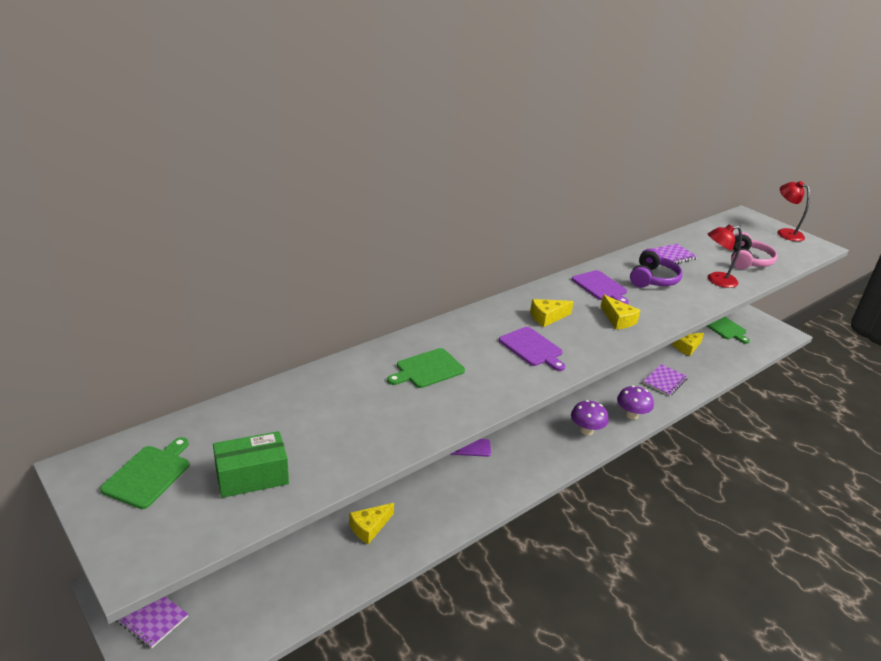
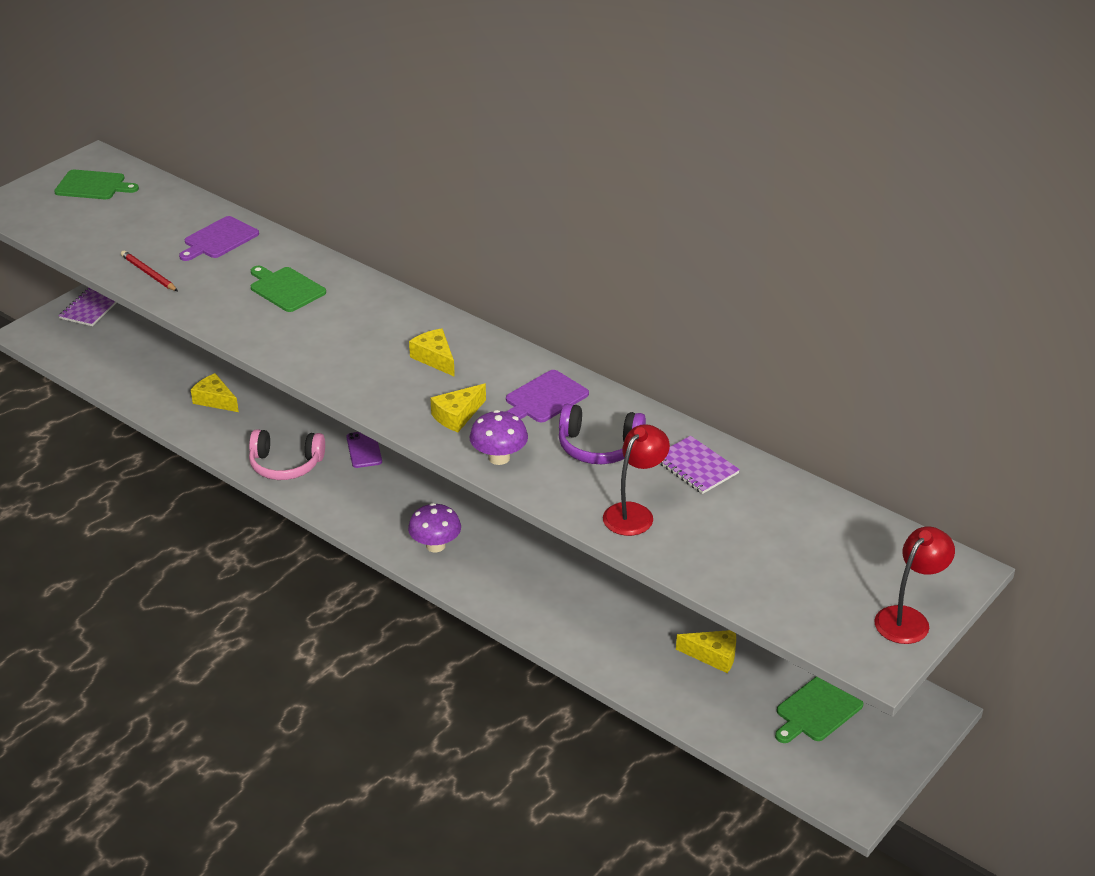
camera: 80 degrees right, 5 degrees up
green box [213,431,289,498] -> none
purple cutting board [499,327,565,371] -> purple cutting board moved to [179,216,259,261]
purple mushroom [617,385,654,420] -> purple mushroom moved to [470,410,528,465]
purple notebook [643,364,688,396] -> none
yellow cheese [672,333,704,356] -> yellow cheese turned 150 degrees clockwise [676,630,736,673]
red lamp [708,224,742,288] -> red lamp turned 60 degrees clockwise [603,424,670,536]
pink headphones [731,232,778,269] -> pink headphones moved to [249,429,325,480]
none -> red pencil [121,250,178,291]

